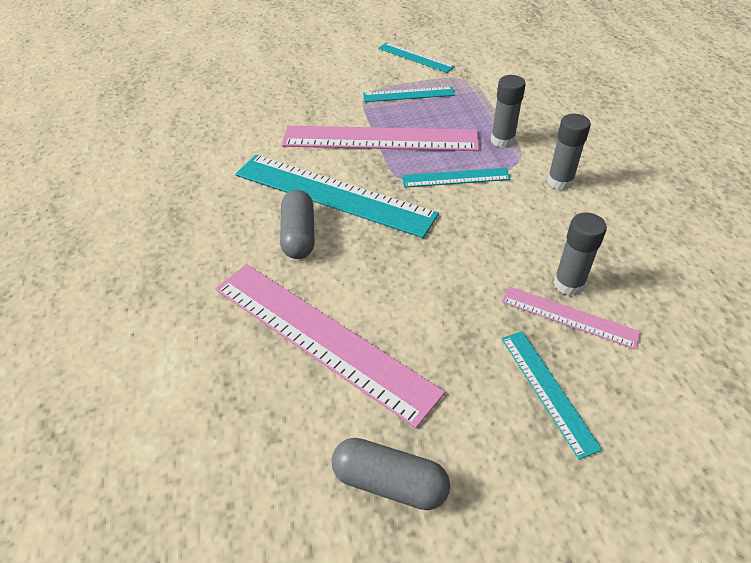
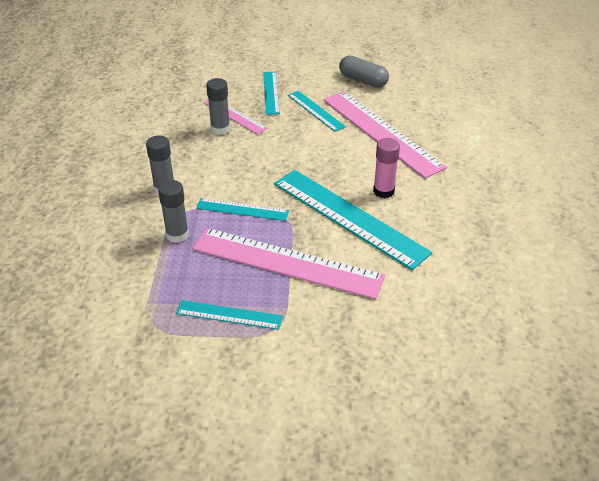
camera: 165 degrees left, 5 degrees down
grey capsule [280,190,314,259] -> pink glue stick [373,138,400,198]
turquoise ruler [378,42,455,73] -> turquoise ruler moved to [288,91,346,132]

